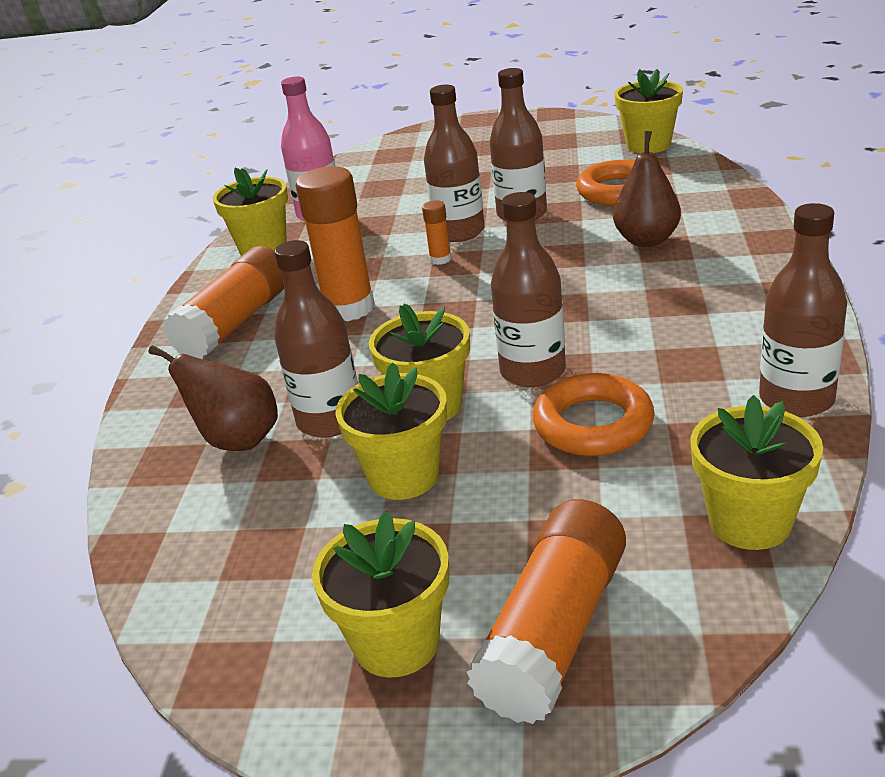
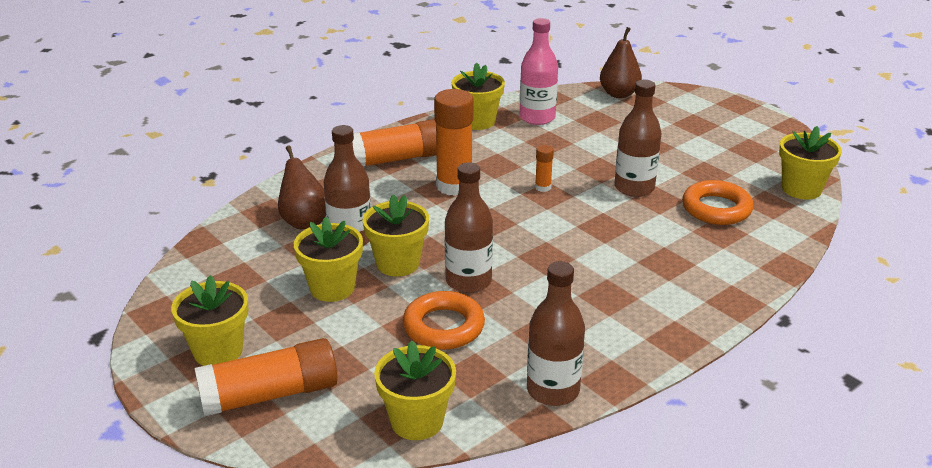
camera: 40 degrees right, 0 degrees up
brown bottle [424,85,485,242] -> none
brown pear [613,131,681,247] -> brown pear moved to [600,27,642,98]

